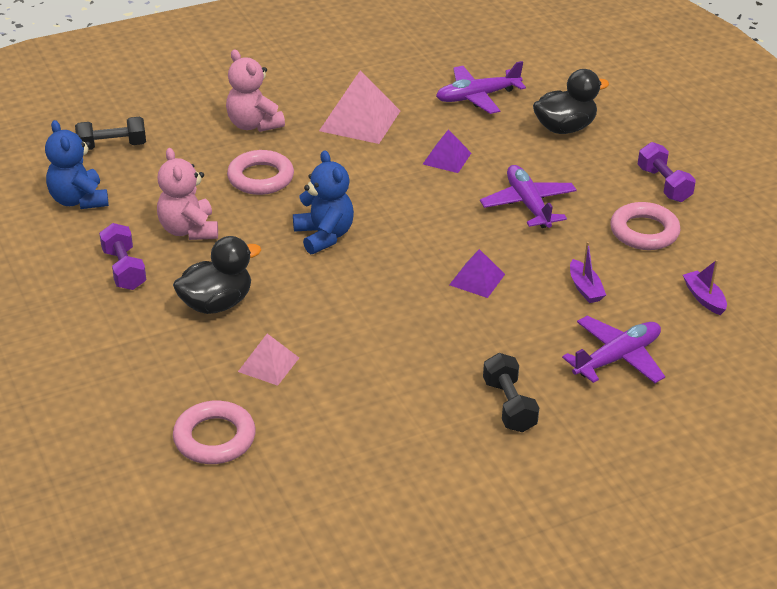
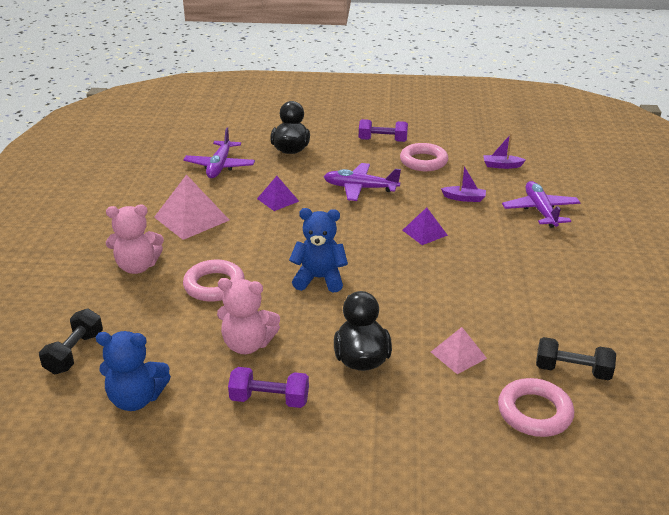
camera: 60 degrees left, 5 degrees down
black dumbbell [483,353,539,433] -> black dumbbell moved to [536,337,616,380]

